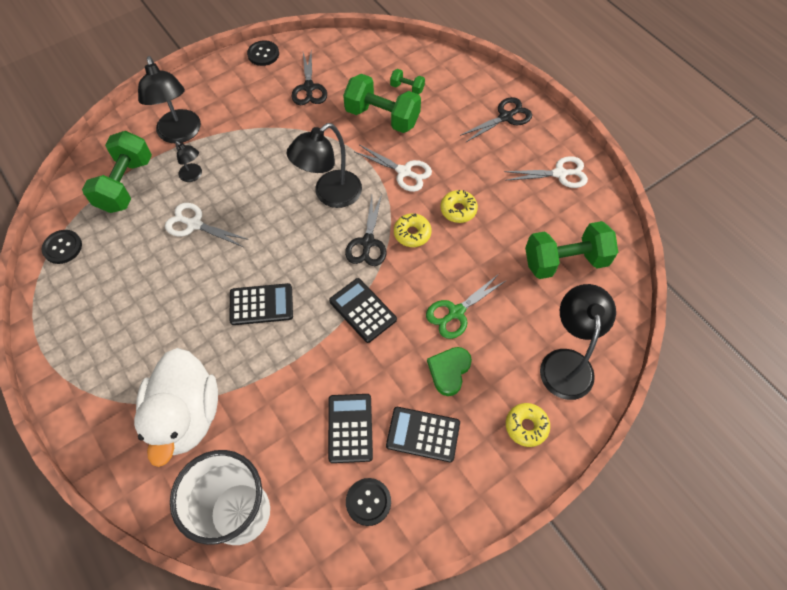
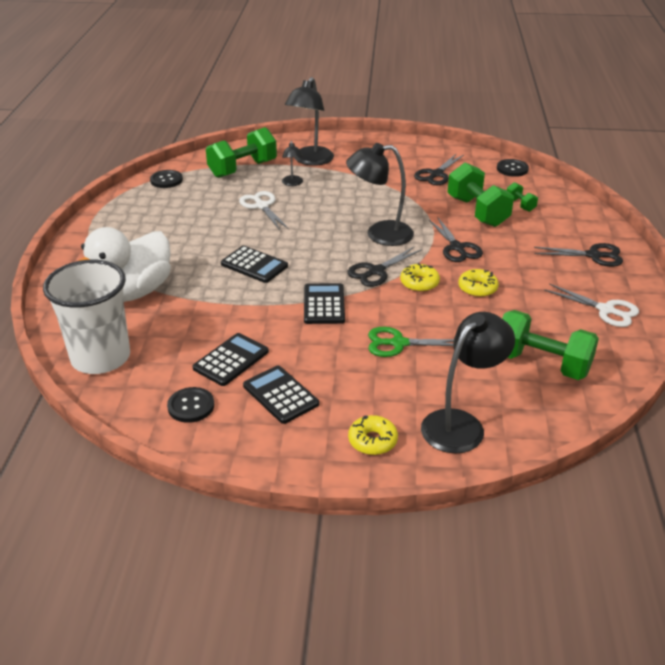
camera: 40 degrees right, 25 degrees down
black button [247,40,279,66] -> black button moved to [497,159,529,177]
white scissors [355,145,432,192] -> black scissors [429,217,483,262]
green heart [427,347,472,396] -> none

